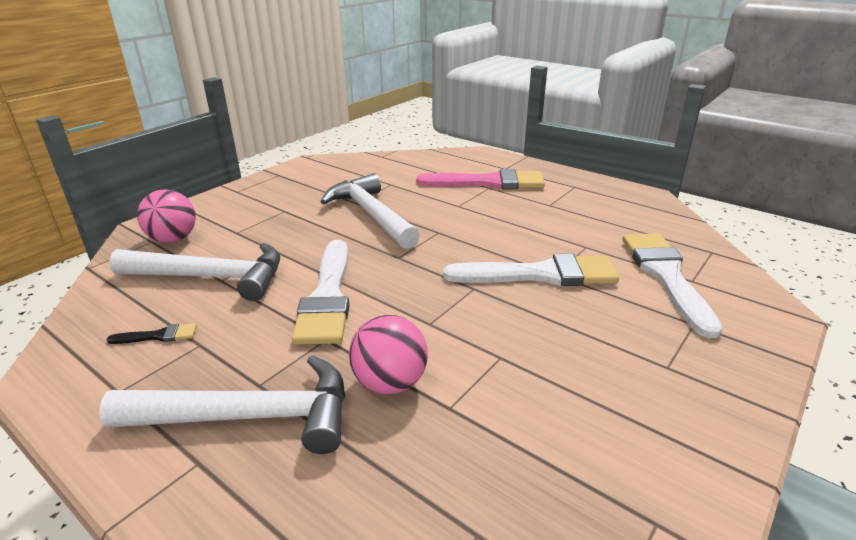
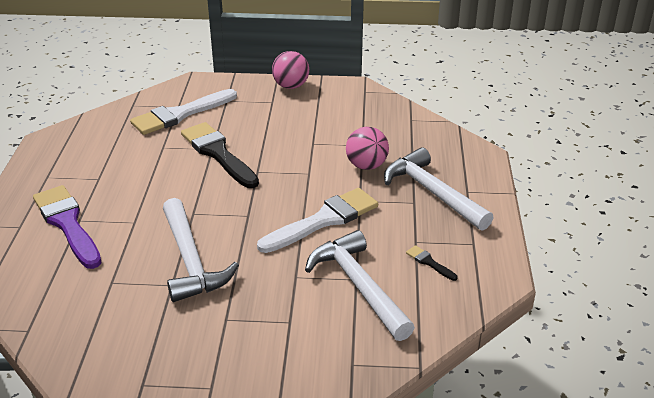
camera: 125 degrees left, 5 degrees up
pink ball [137,190,196,243] -> pink ball moved to [272,51,309,89]
white hammer [320,173,420,249] -> white hammer turned 45 degrees counterclockwise [163,198,239,302]
pink brush [417,169,545,189] -> purple brush [33,185,102,269]
white brush [443,254,619,286] -> black brush [181,122,259,188]

